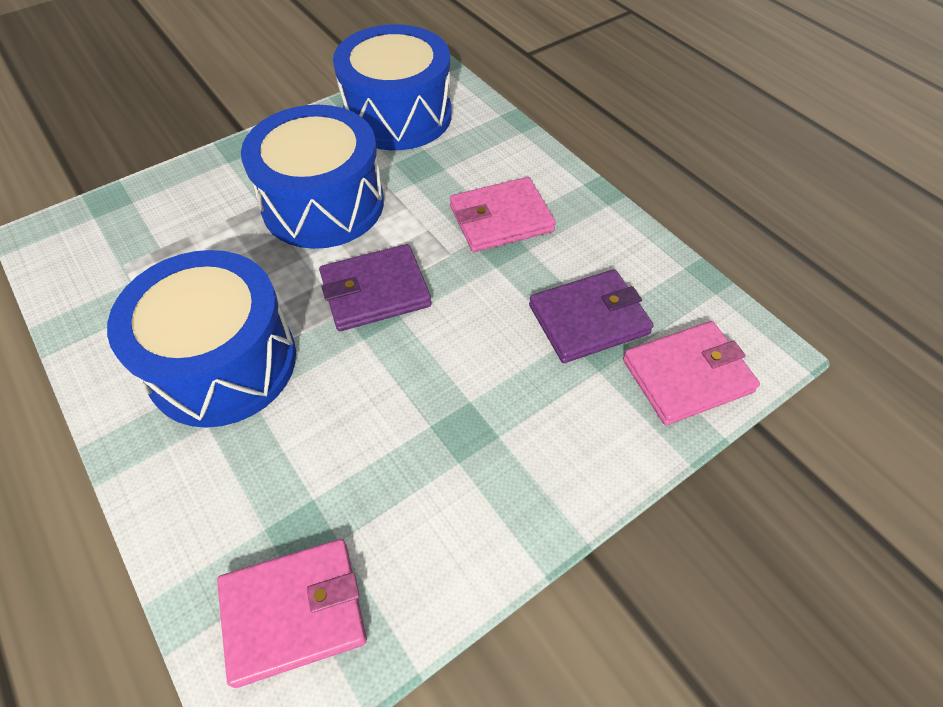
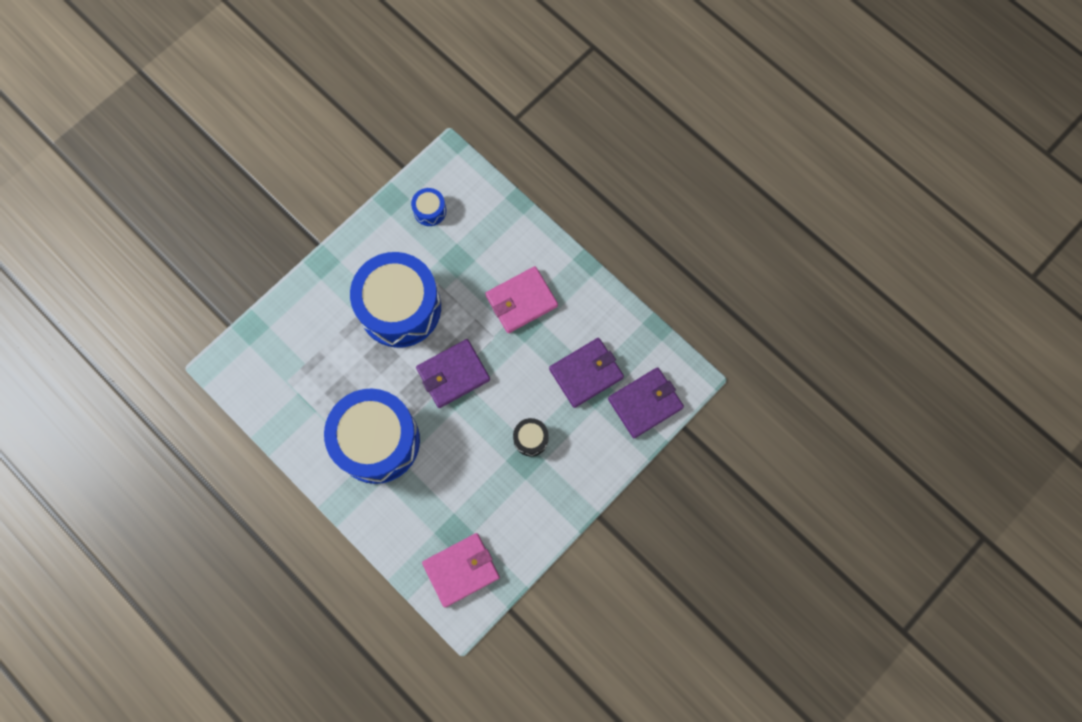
camera: 10 degrees left, 20 degrees up
blue drum [333,24,452,150] -> blue drum [411,188,446,226], size x0.41
pink wallet [623,321,760,425] -> purple wallet [608,367,684,438]
none -> black drum [513,418,549,456]

